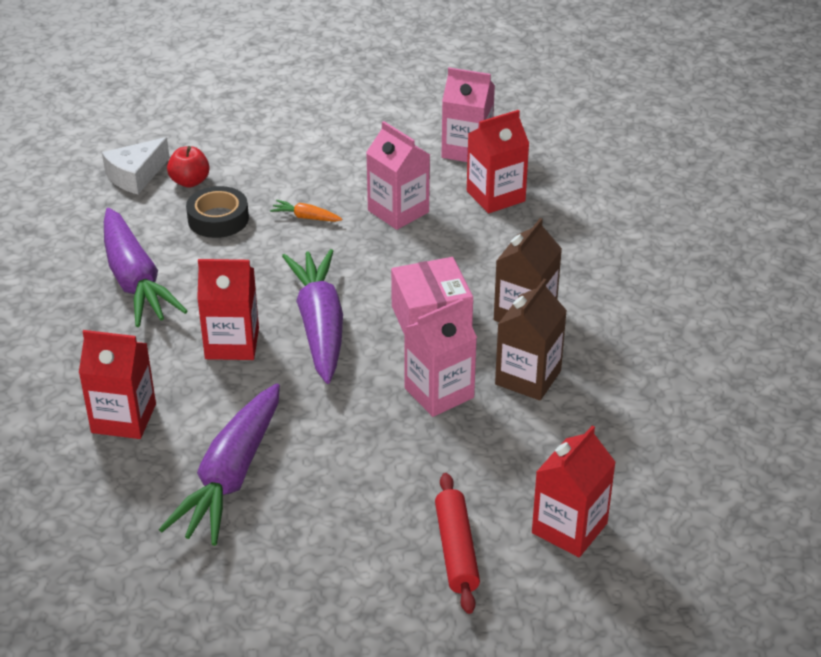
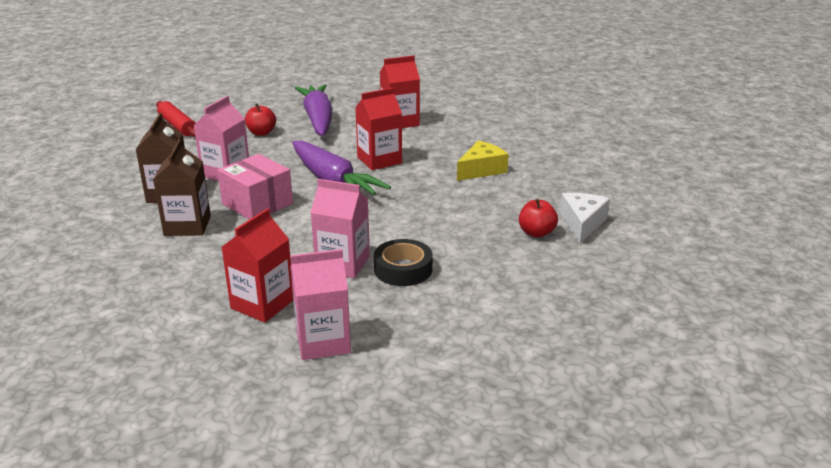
camera: 150 degrees right, 10 degrees down
purple carrot [104,208,188,327] -> yellow cheese [457,141,509,181]
black tape [186,186,249,238] -> black tape moved to [374,239,433,286]
orange carrot [270,200,343,222] -> none
red carton [532,425,616,557] -> none
none -> red apple [245,103,276,136]

